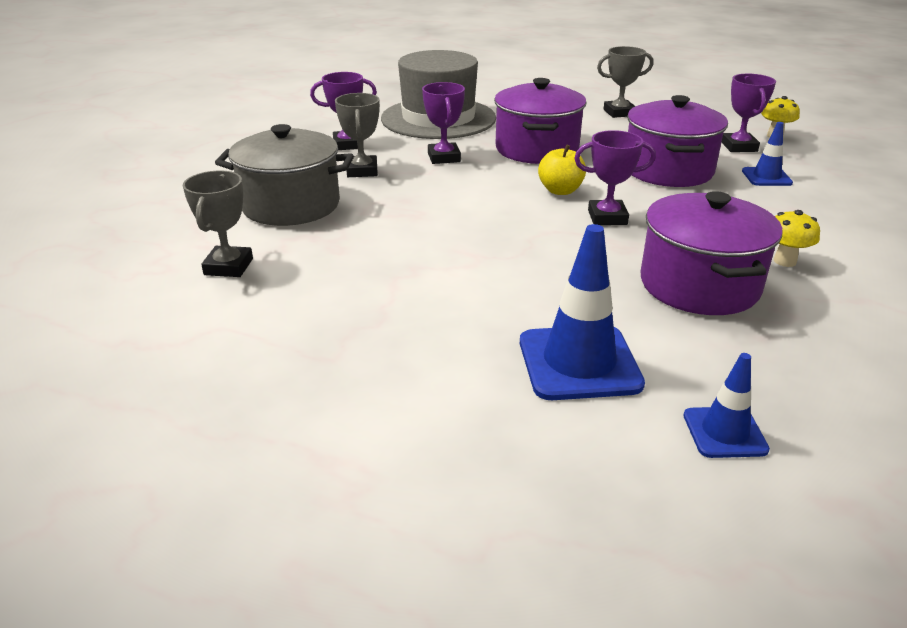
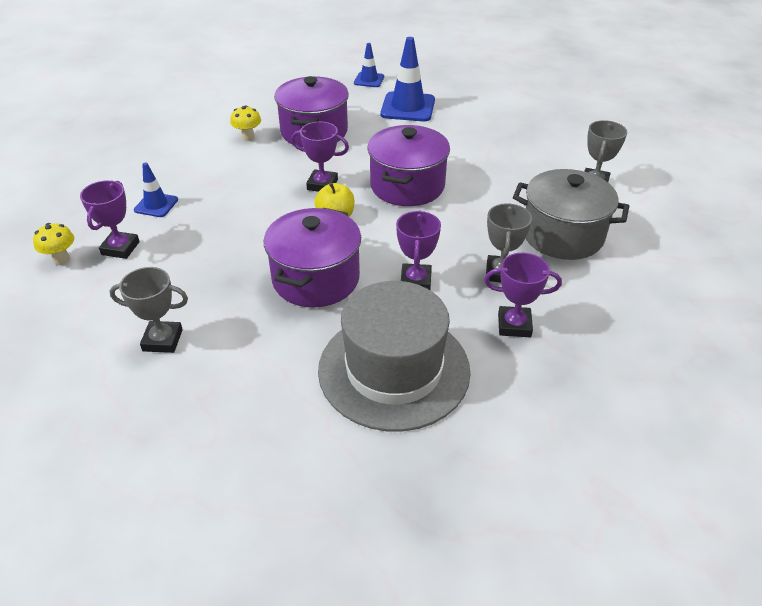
camera: 165 degrees left, 10 degrees up
purple pot [627,95,728,187] -> purple pot moved to [367,125,450,206]

